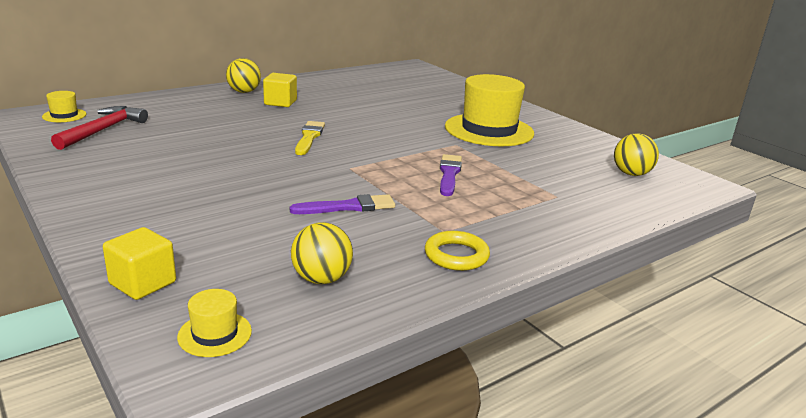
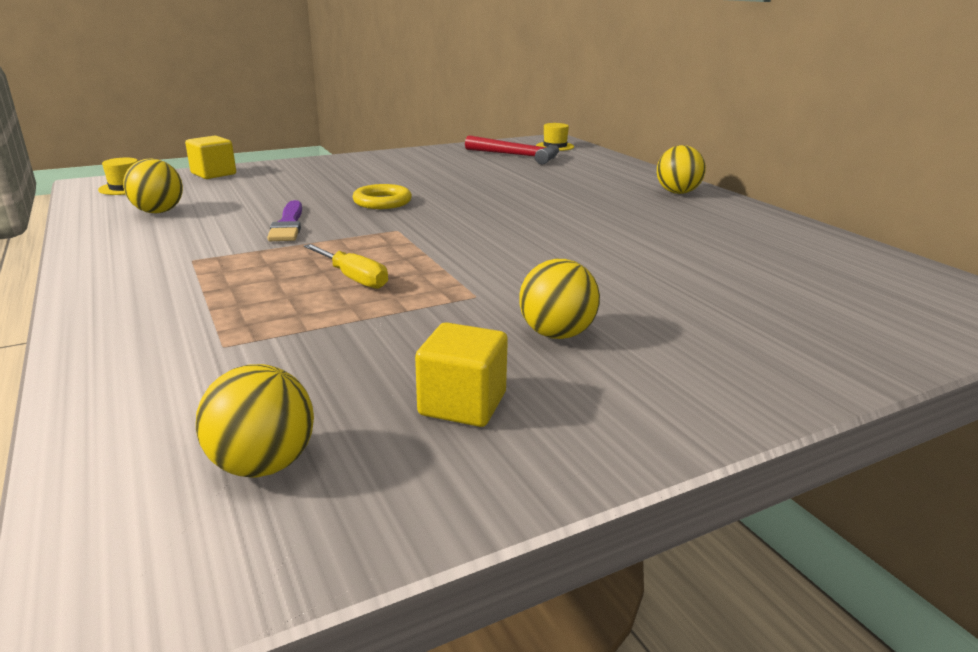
camera: 100 degrees right, 0 degrees up
yellow cube [263,73,297,107] -> yellow cube moved to [415,322,508,427]
yellow brush [295,121,325,155] -> none
yellow ring [425,231,490,271] -> yellow ring moved to [353,184,412,209]
purple brush [440,154,462,196] -> yellow screwdriver [304,244,388,289]
yellow hat [445,74,534,146] -> yellow ball [519,259,600,339]

